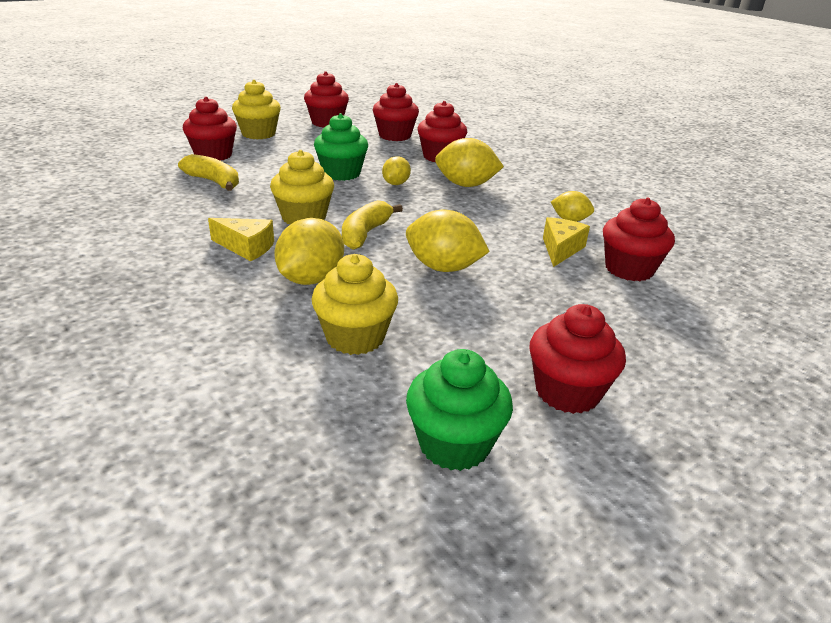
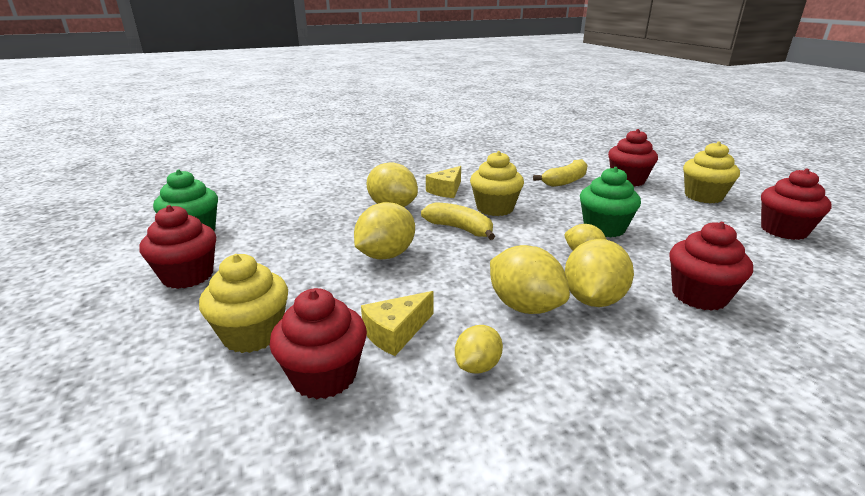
camera: 105 degrees right, 5 degrees down
yellow cupcake [312,254,398,355] -> yellow cupcake moved to [199,254,288,353]
red cupcake [373,83,419,141] -> none
yellow cheese [543,217,590,267] -> yellow cheese turned 105 degrees clockwise [361,291,433,356]
none -> yellow lemon [490,245,570,314]

